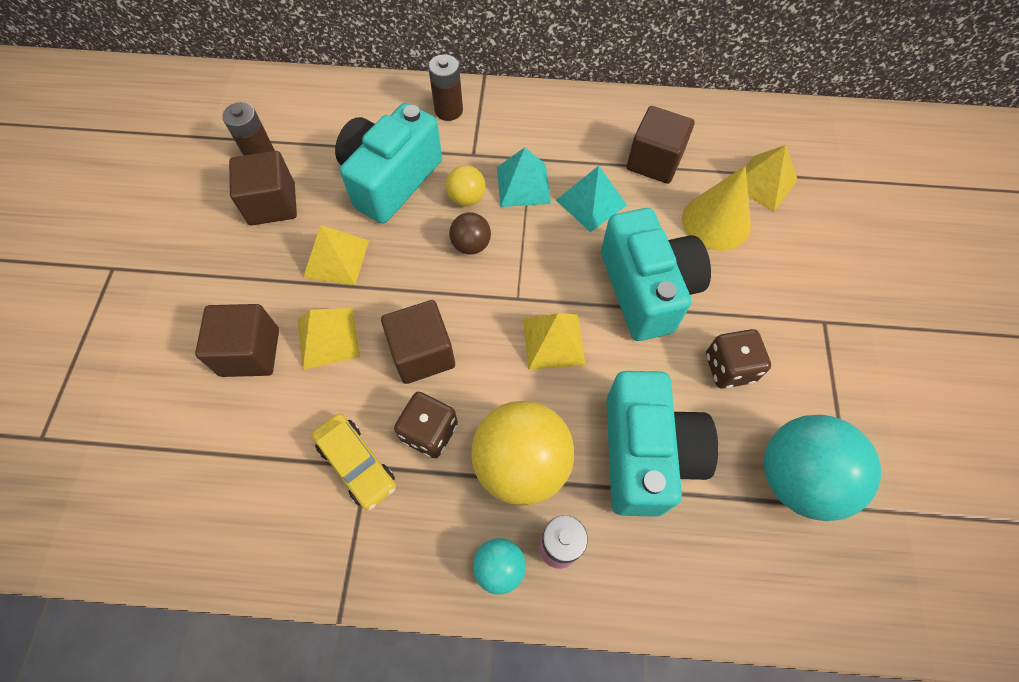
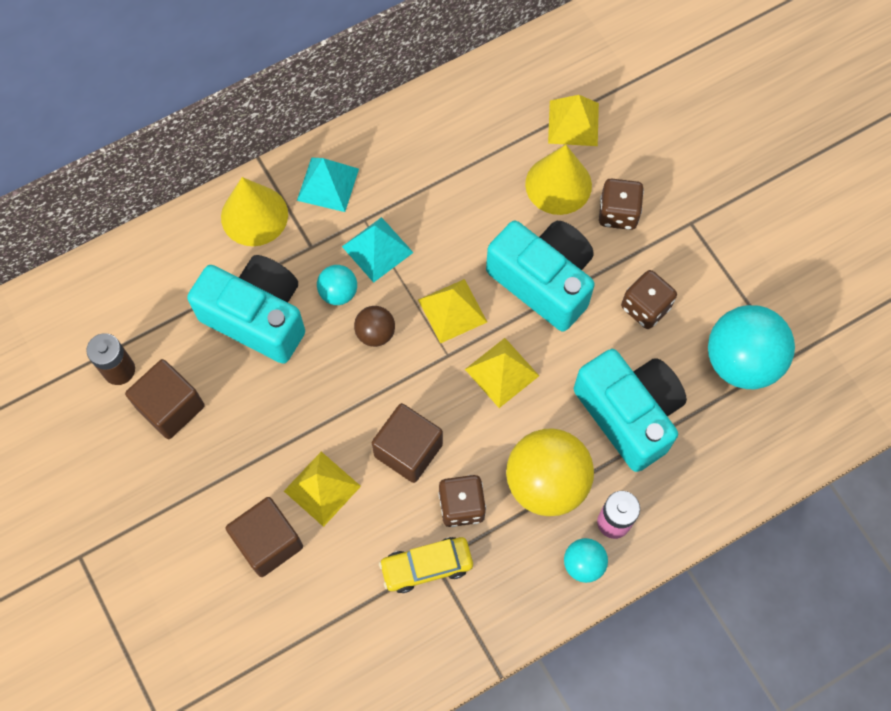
camera: 35 degrees left, 5 degrees up
yellow pyramid [303,225,369,285] -> yellow pyramid moved to [418,279,487,344]
yellow car [312,414,396,510] -> yellow car turned 150 degrees clockwise [379,537,473,593]
turquoise camera [335,103,442,223] -> turquoise camera turned 120 degrees clockwise [187,255,305,364]
brown battery [428,54,463,121] -> yellow cone [221,177,288,246]
yellow ball [446,165,486,206] -> turquoise ball [317,265,357,305]
turquoise pyramid [556,166,627,232] -> turquoise pyramid moved to [297,157,359,212]
brown cube [627,106,695,184] -> none
none -> brown dice [599,178,644,230]

